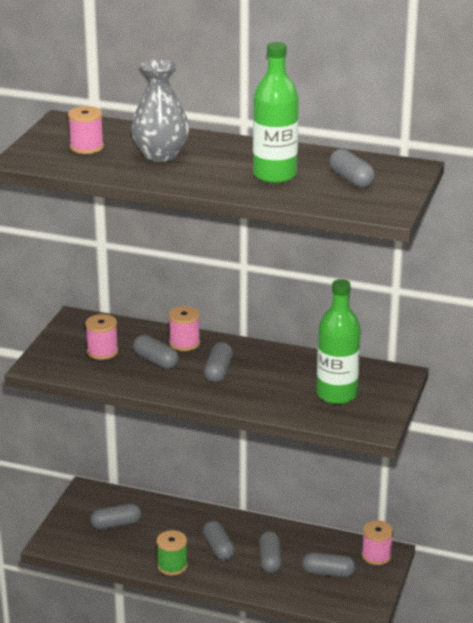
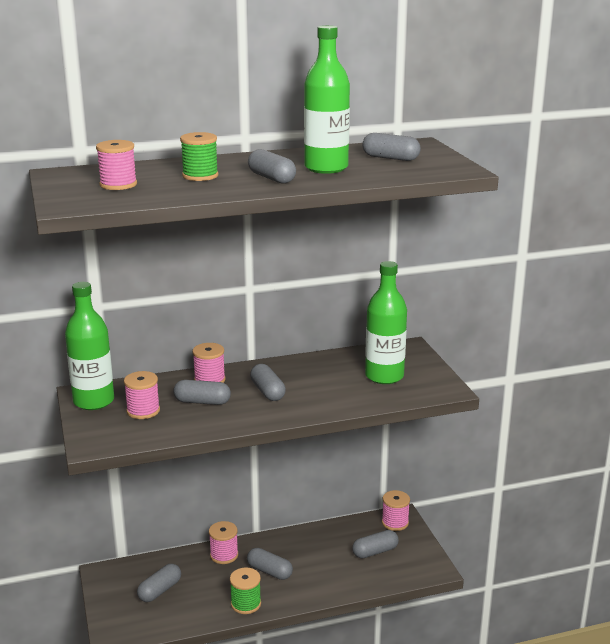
camera: 35 degrees left, 5 degrees down
grey vase [131,59,189,162] -> green spool [180,132,218,181]
grey capsule [259,531,282,573] -> grey capsule moved to [248,149,296,184]
none -> green bottle [65,282,114,410]
none -> pink spool [209,521,238,564]

